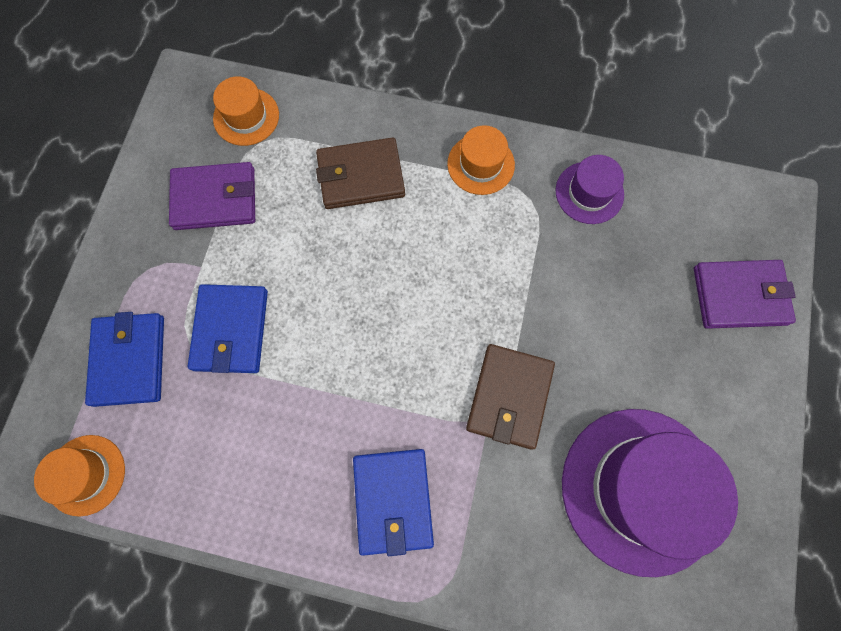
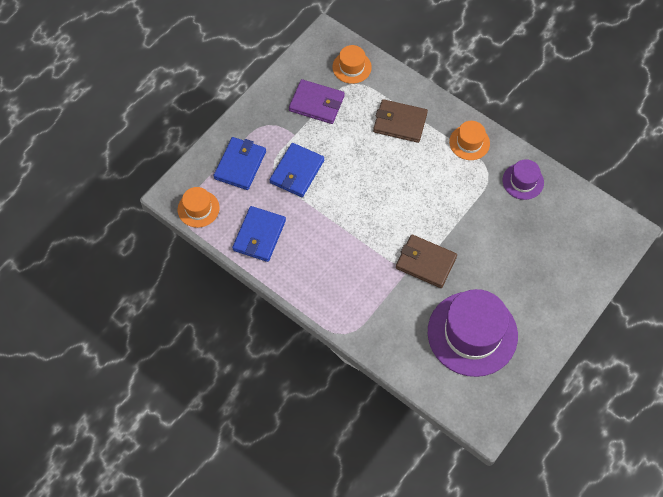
camera: 25 degrees right, 10 degrees down
blue wallet [353,449,434,556] -> blue wallet moved to [232,206,286,262]
brown wallet [466,344,555,450] -> brown wallet turned 75 degrees clockwise [396,235,457,288]
purple wallet [694,260,796,329] -> none

